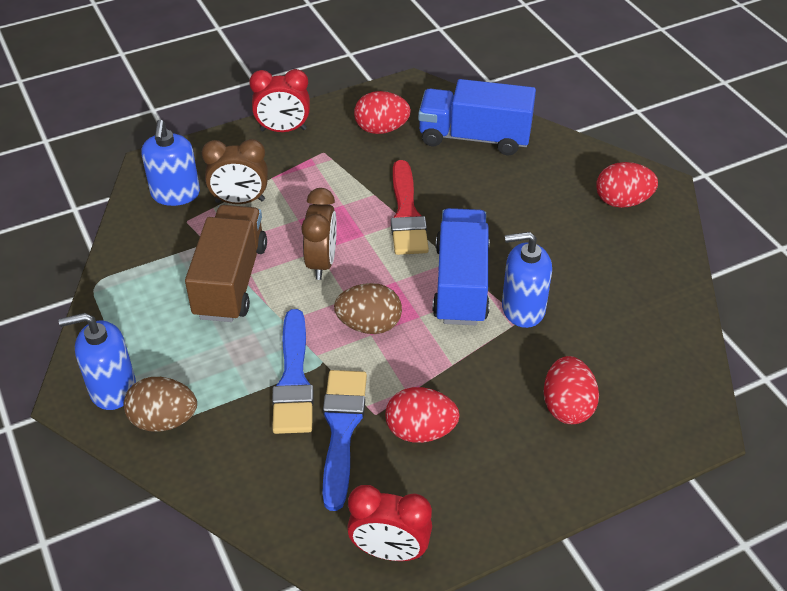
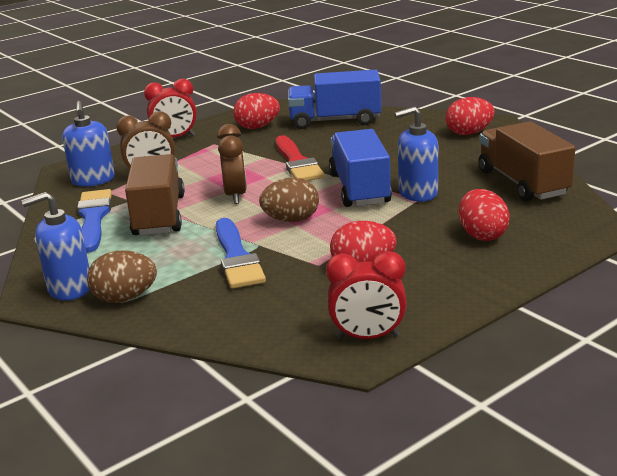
camera: 10 degrees left, 20 degrees down
blue brush [322,370,367,511] -> blue brush moved to [77,189,112,253]
none -> brown truck [478,121,575,201]

